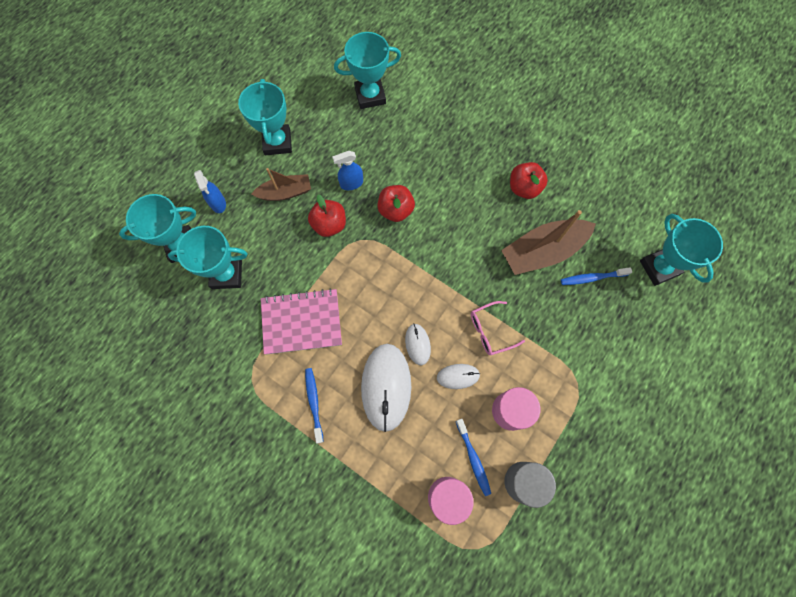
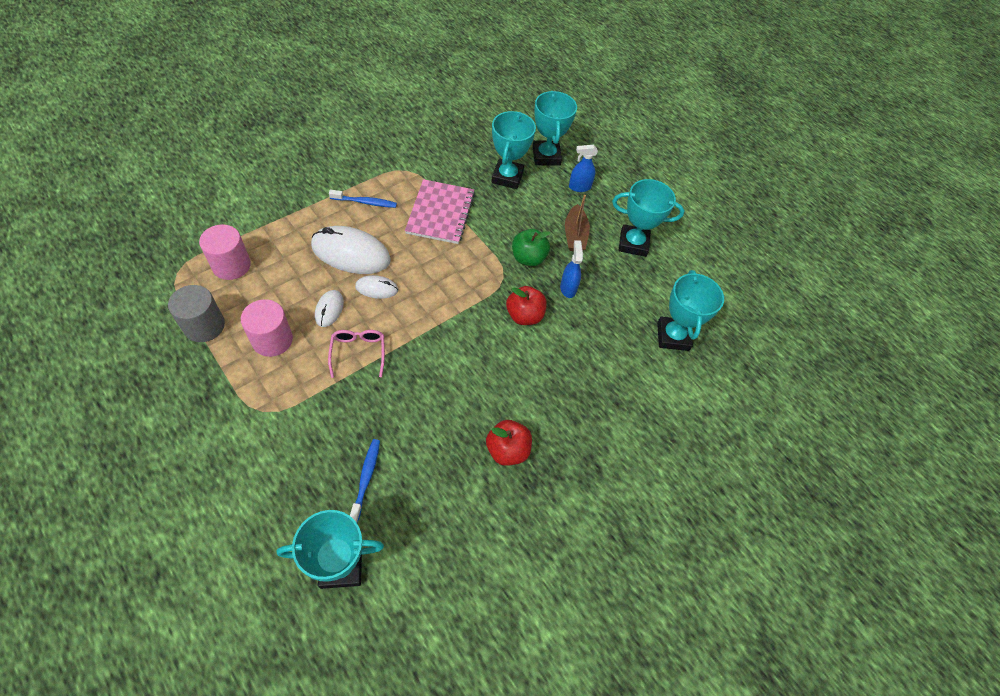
camera: 100 degrees right, 15 degrees down
red apple [308,195,346,237] -> green apple [512,229,550,266]
blue toothbrush [456,419,491,496] -> none
brown boat [501,210,596,275] -> none

